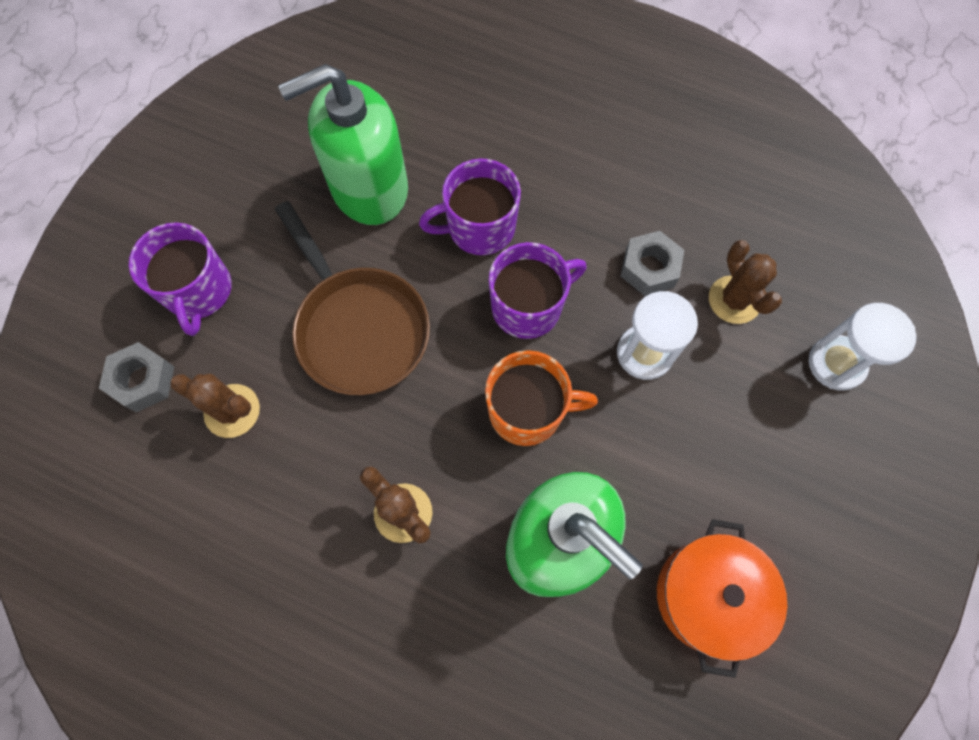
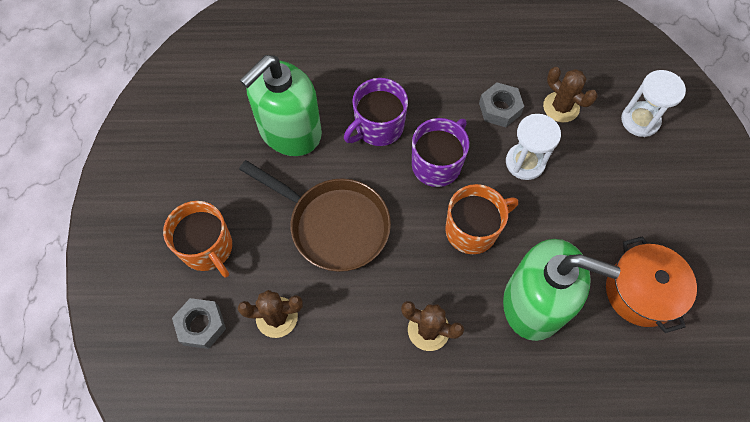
camera: 25 degrees left, 5 degrees down
purple mug [129,222,232,336] -> orange mug [163,201,232,278]

